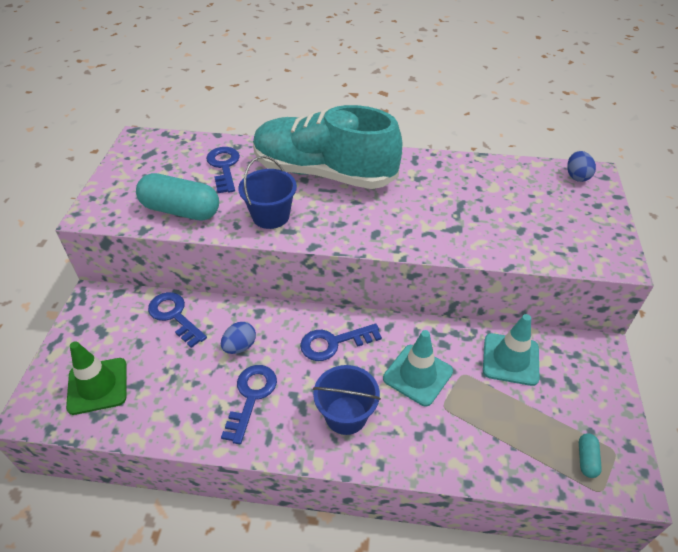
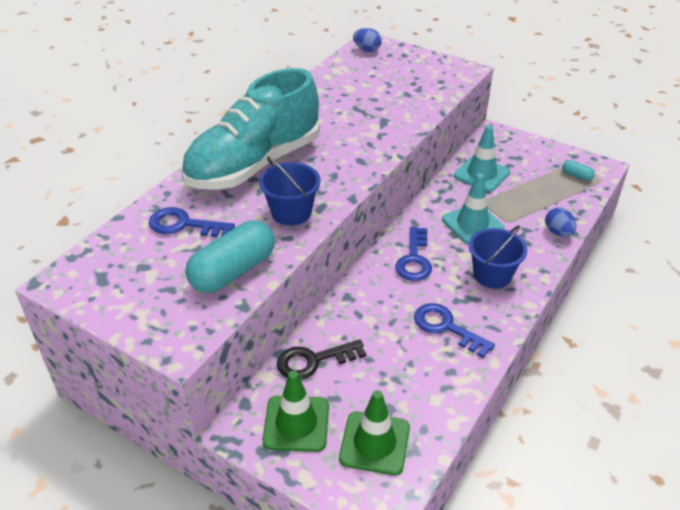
camera: 65 degrees left, 5 degrees down
blue key [148,292,207,348] -> black key [277,339,366,380]
blue egg [221,322,256,354] -> blue egg moved to [545,208,576,237]
none -> green traffic cone [263,371,329,452]

